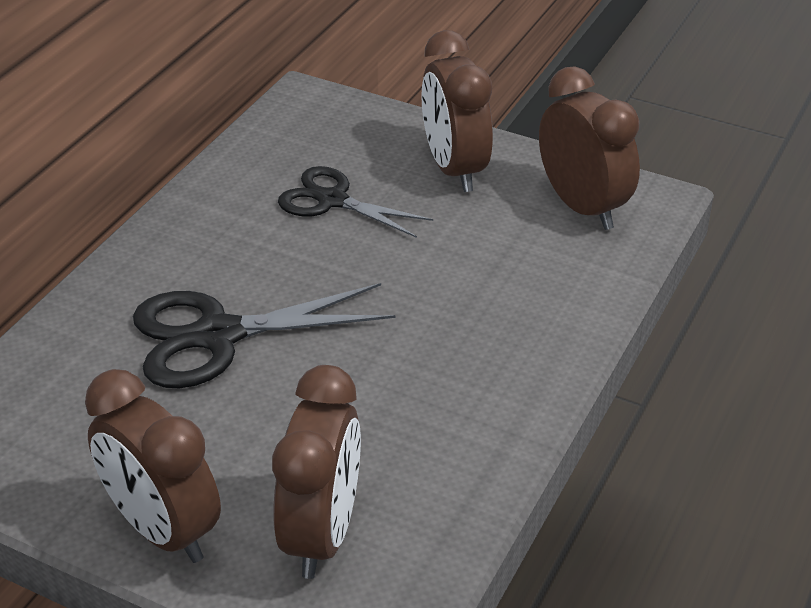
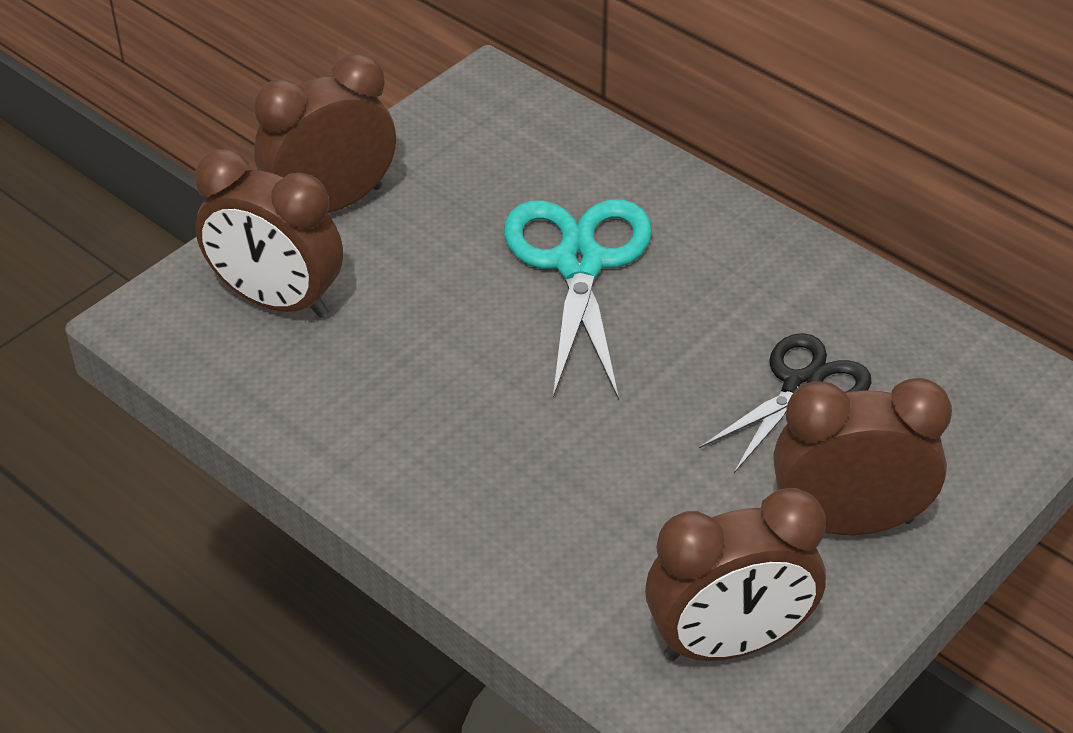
camera: 105 degrees right, 5 degrees up
black scissors [133,283,396,388] -> turquoise scissors [504,199,652,400]

